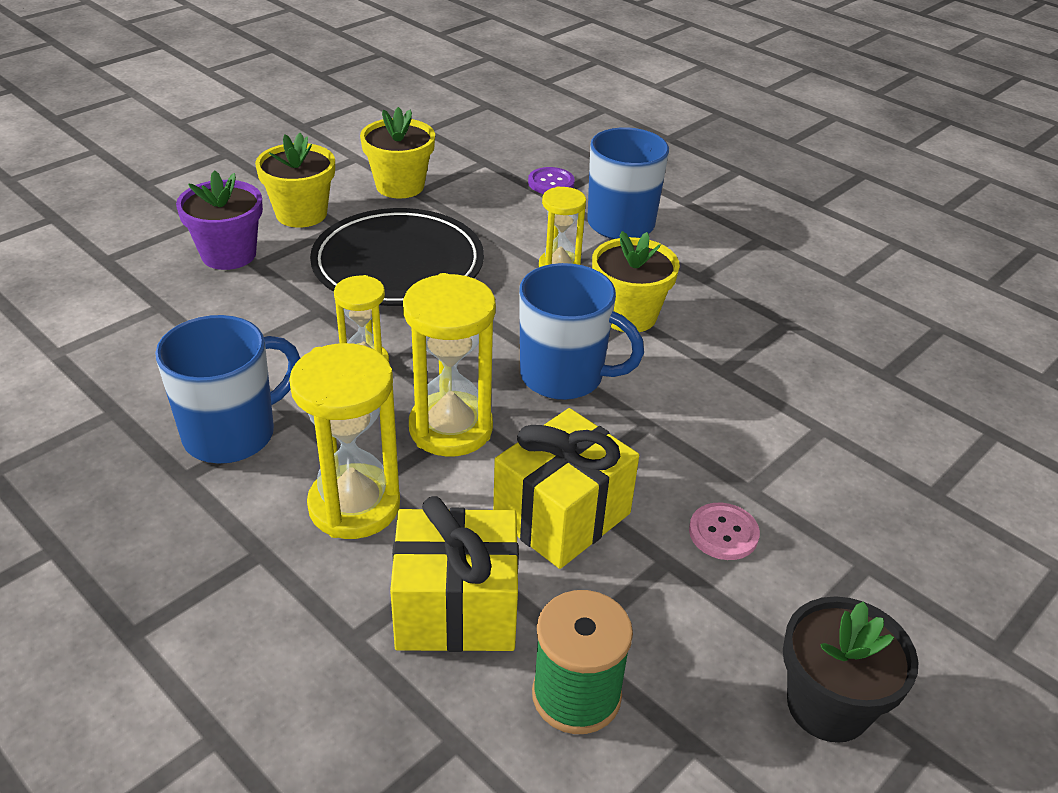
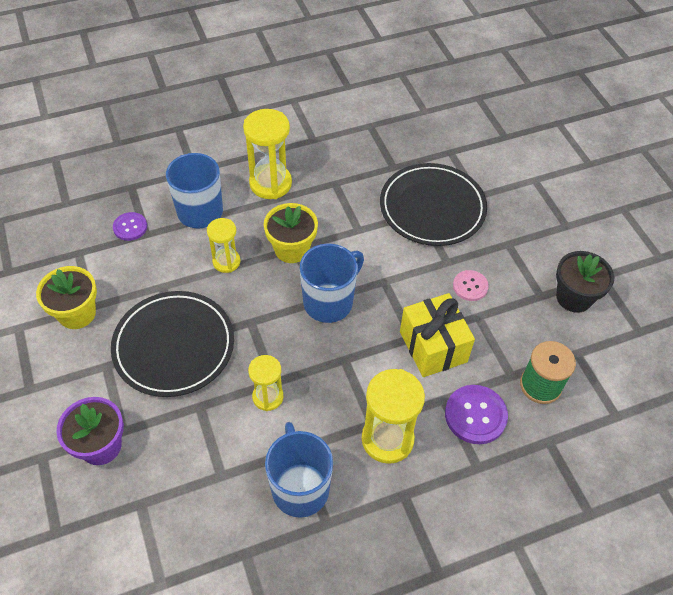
camera: 65 degrees left, 15 degrees up
yellow flower pot [255,133,335,228] -> none
yellow gift [390,496,519,652] -> purple button [445,385,508,444]
yellow hourglass [403,273,496,457] -> yellow hourglass moved to [243,109,292,199]
none -> black plate [380,163,487,246]

